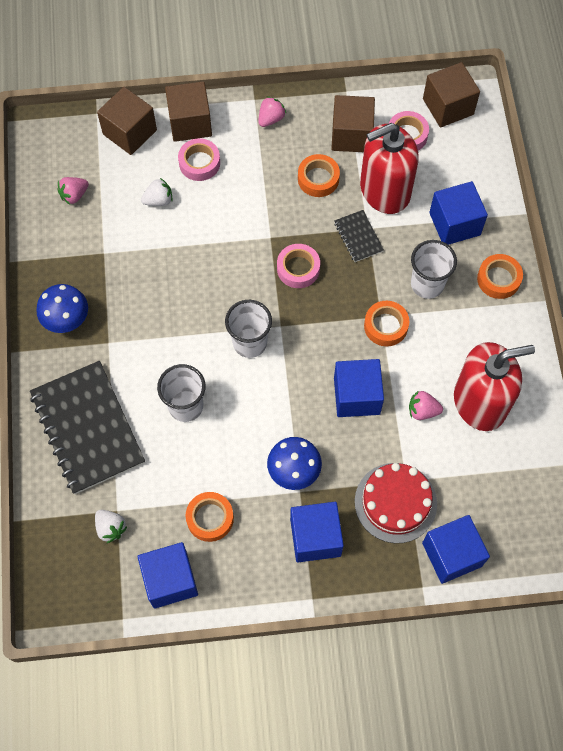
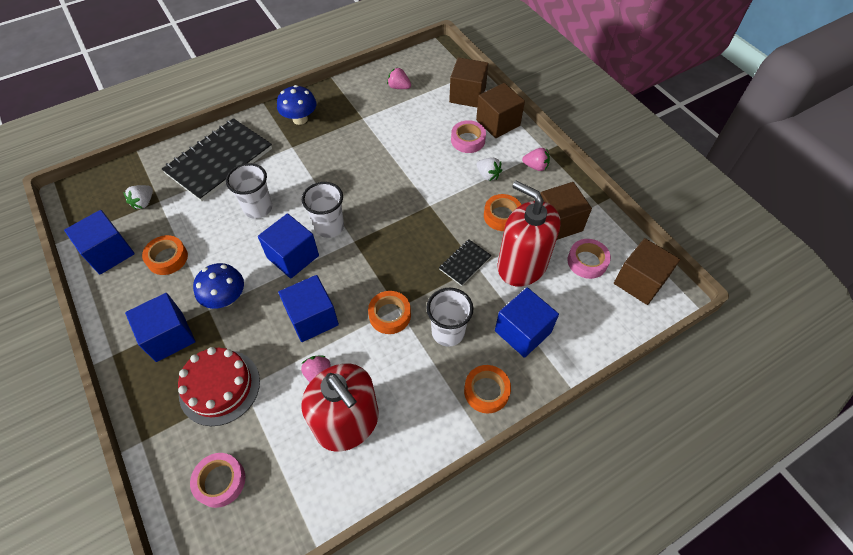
camera: 65 degrees right, 10 degrees down
white strawberry [141,178,173,206] -> white strawberry moved to [476,158,502,181]
pink tape [277,244,320,288] -> pink tape moved to [190,453,245,508]
blue cube [422,515,490,584] -> blue cube moved to [258,213,319,279]

